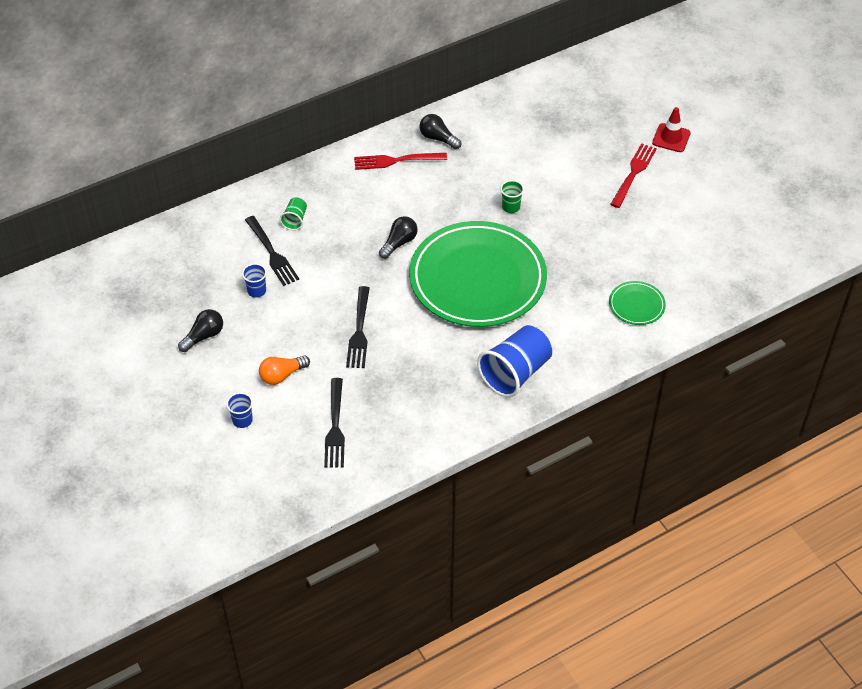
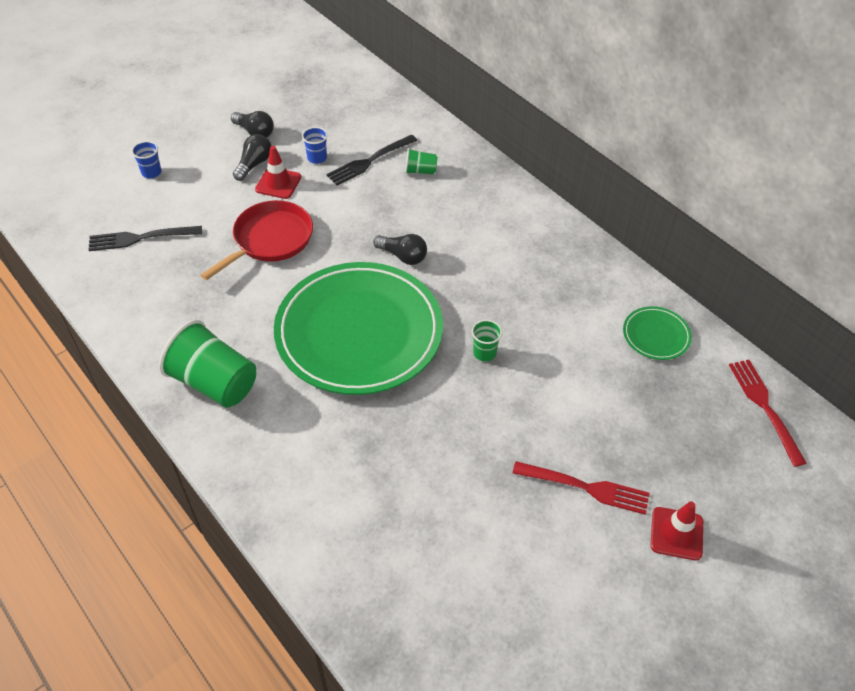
camera: 80 degrees right, 0 degrees up
orange light bulb [259,355,310,385] -> none
black fork [346,286,370,368] -> red pan [201,200,313,280]
red fork [354,153,447,170] -> red fork moved to [729,360,807,467]
black light bulb [420,114,461,149] -> black light bulb moved to [233,134,271,181]
blue cup [477,325,552,397] -> green cup [159,320,256,408]
green plate [609,281,666,325] -> green plate moved to [623,306,692,360]
none -> red traffic cone [255,146,301,199]

